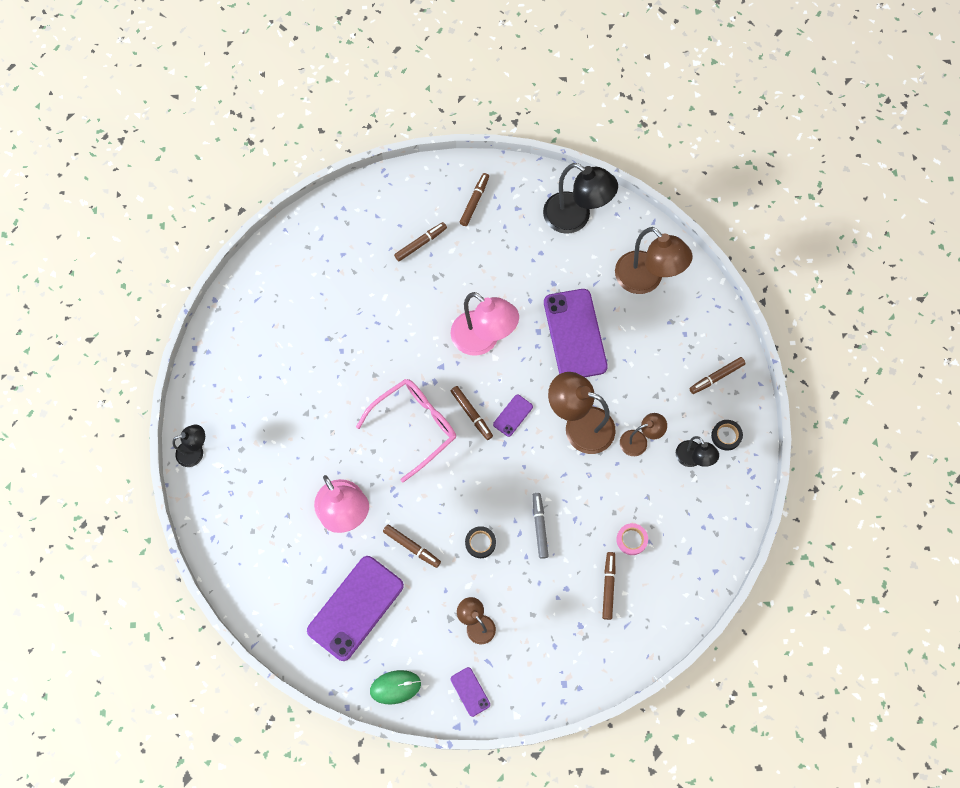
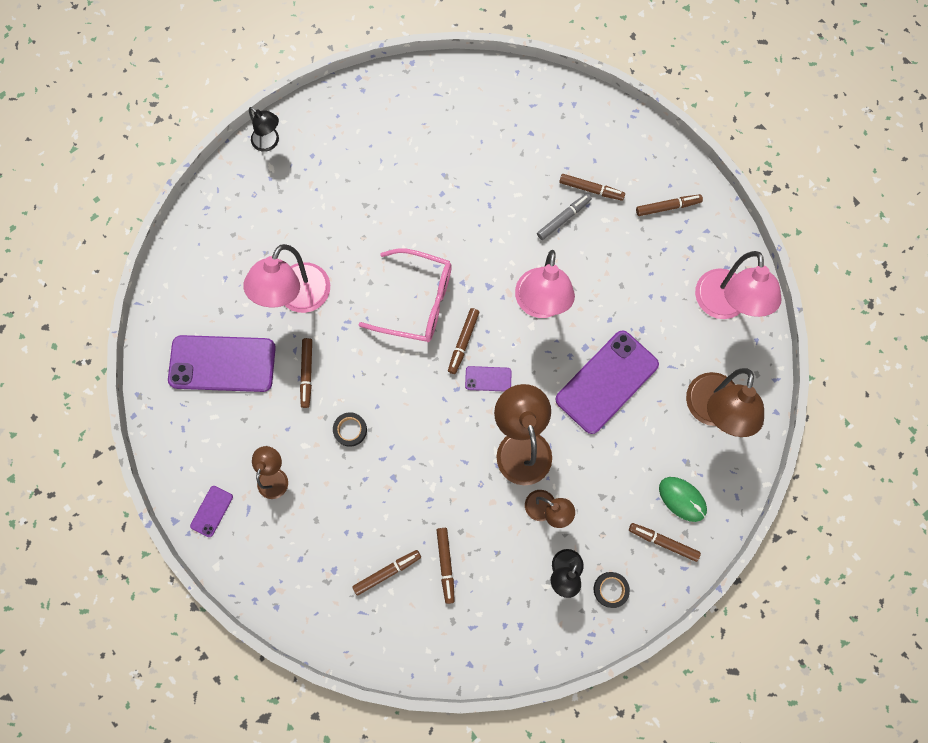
camera: 55 degrees right, 5 degrees up
green mouse [370,670,421,704] -> green mouse moved to [659,477,707,522]
grey marker [533,493,549,559] -> grey marker moved to [537,193,592,240]
black lamp [543,163,618,234] -> pink lamp [695,251,782,319]
pink tape [616,523,648,555] -> brown marker [437,528,455,604]

